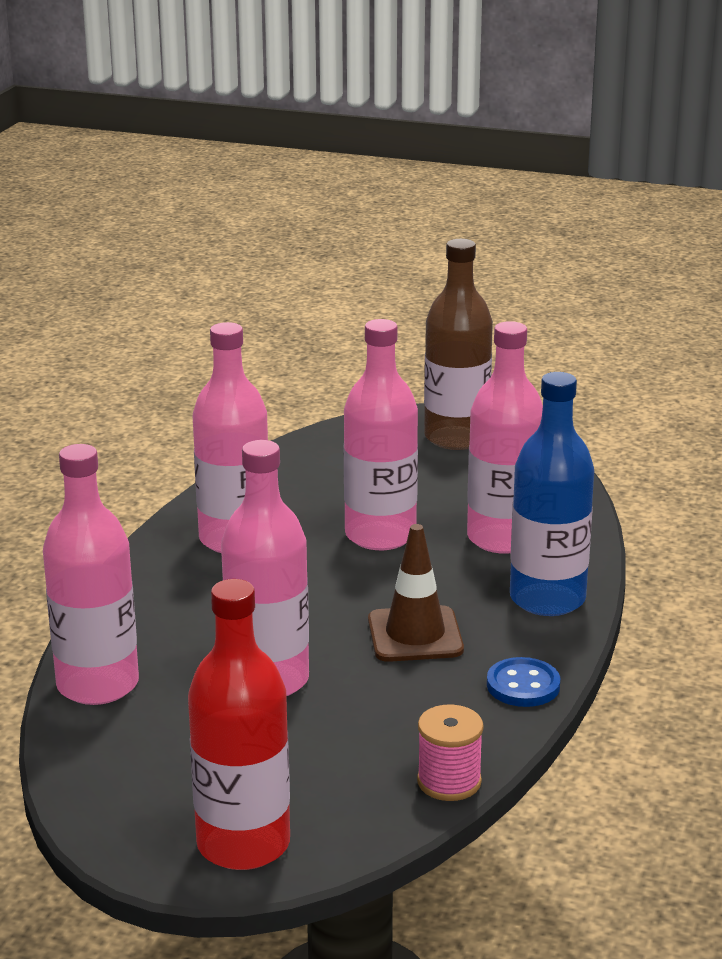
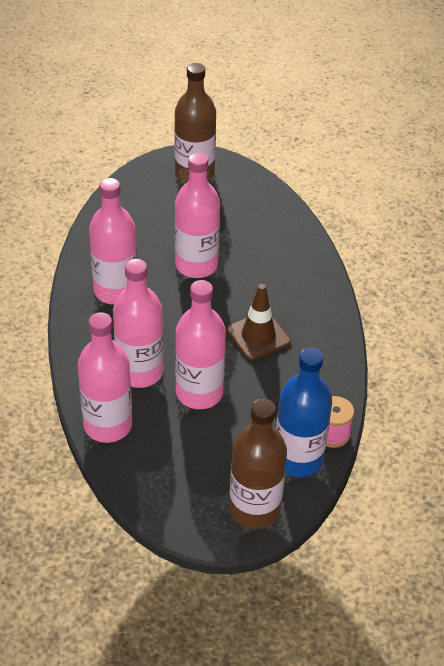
camera: 25 degrees left, 20 degrees up
red bottle [188,579,290,870] -> brown bottle [229,399,287,529]
pink bottle [467,321,543,554] -> pink bottle moved to [113,259,164,388]
blue button [487,657,560,707] -> none
blue bottle [510,372,594,616] -> blue bottle moved to [276,348,332,478]

